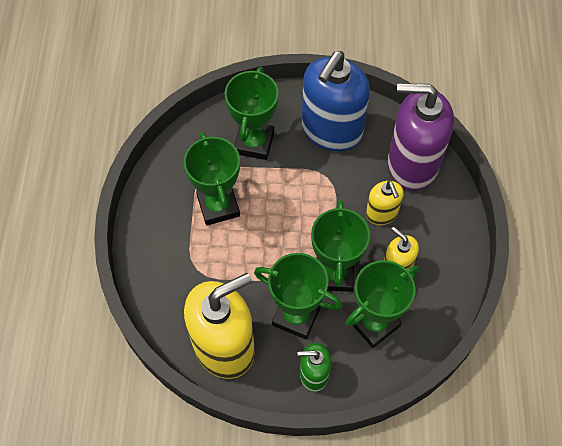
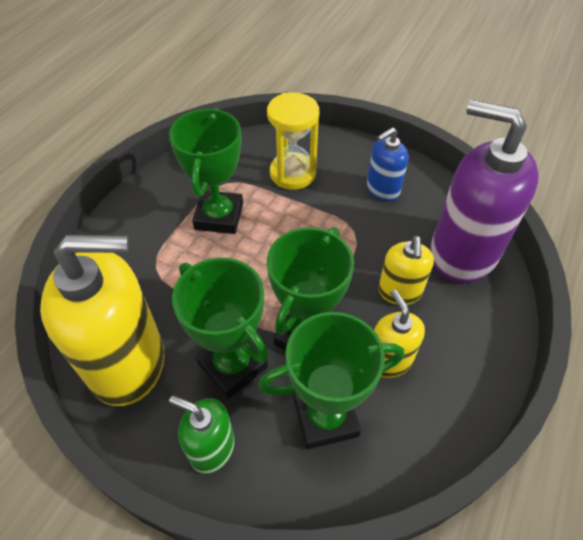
camera: 25 degrees right, 10 degrees down
green trophy [225,67,279,160] -> yellow hourglass [267,93,319,190]
blue soap dispenser [302,51,370,152] -> blue soap dispenser [367,127,409,201], size x0.50

